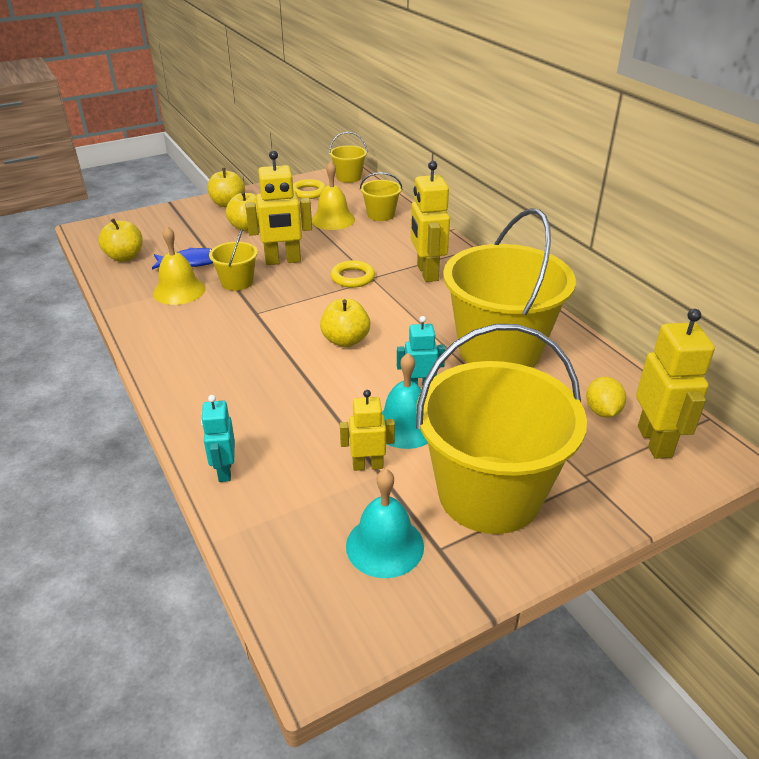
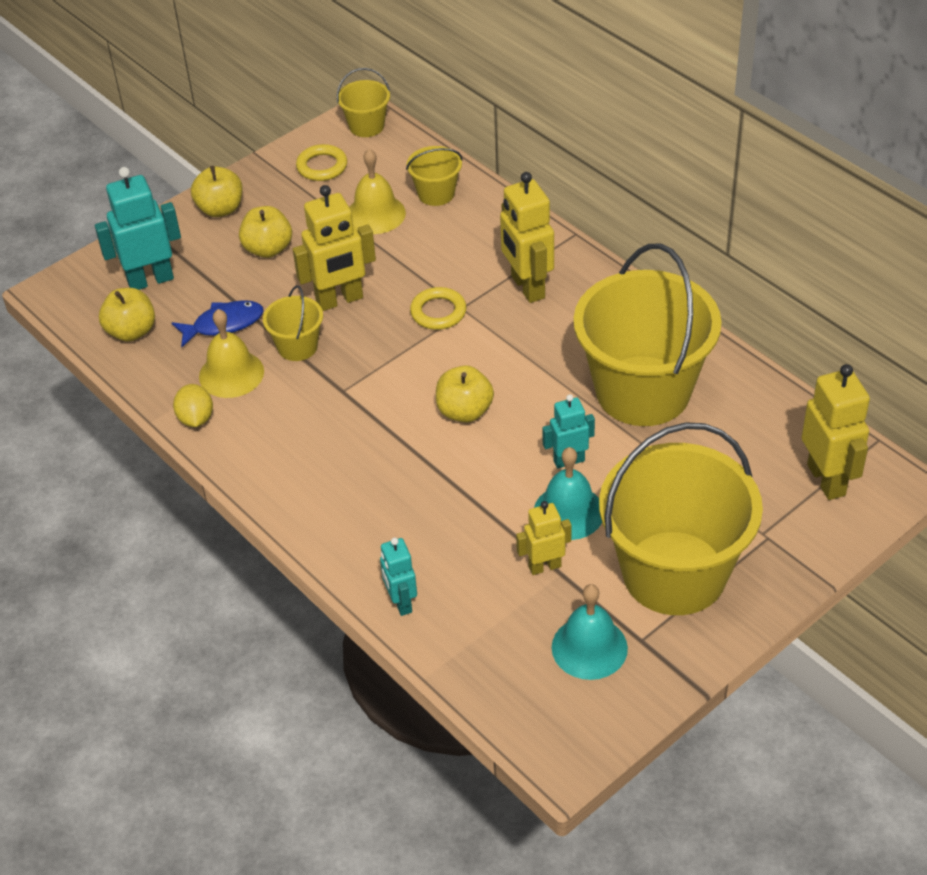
camera: 10 degrees left, 10 degrees up
yellow lemon [586,377,626,418] -> yellow lemon moved to [173,384,213,427]
none -> turquoise robot [95,167,181,290]

